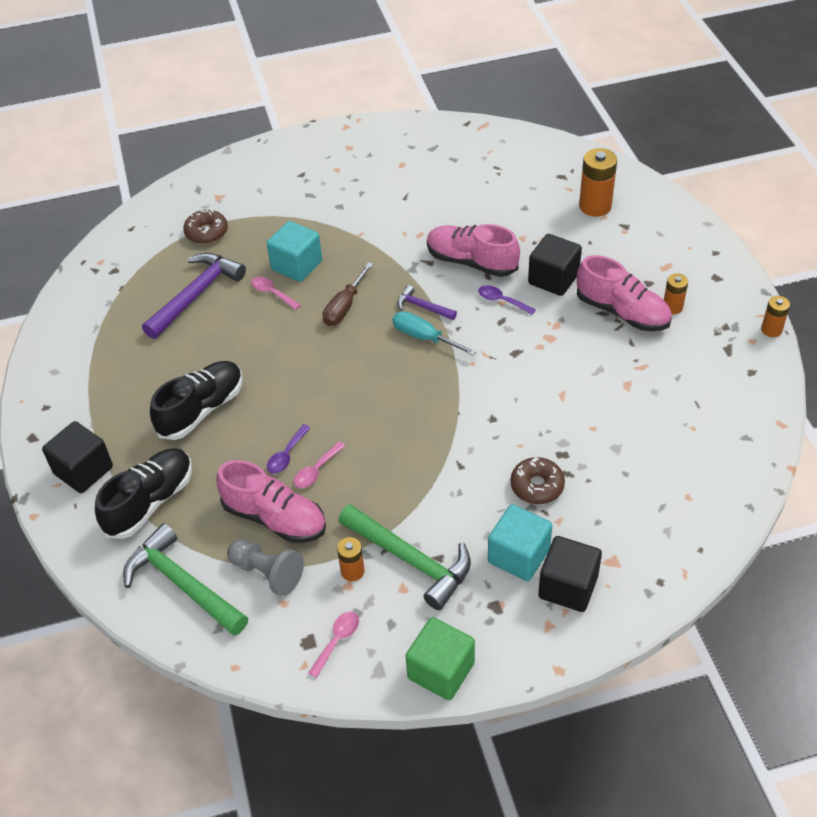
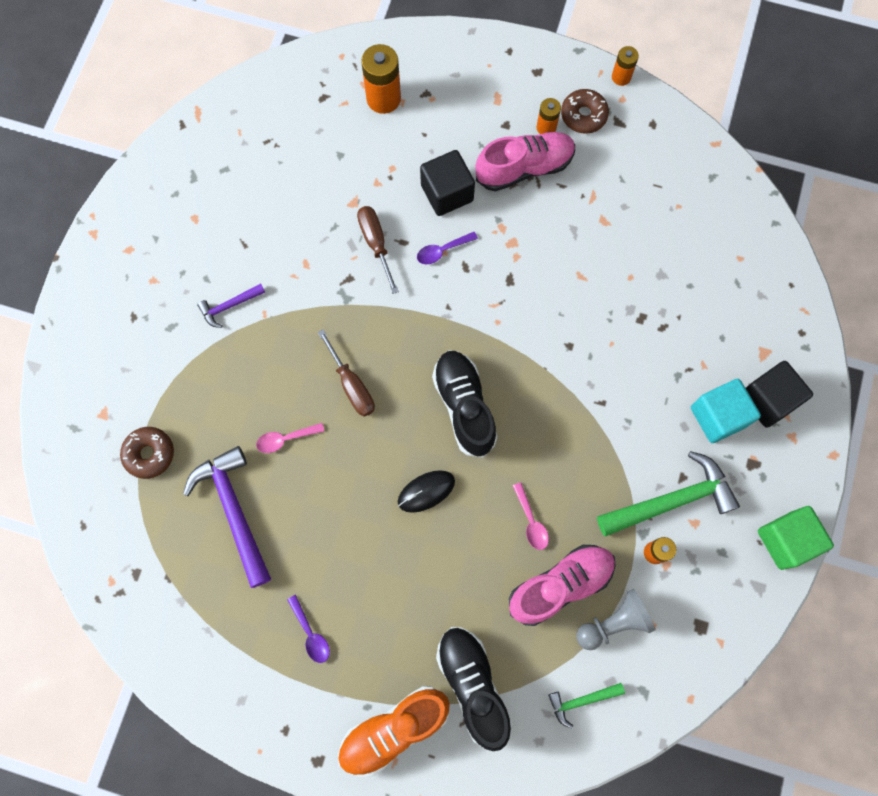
camera: 60 degrees left, 25 degrees up
black cube [42,421,113,493] -> orange shoe [338,686,450,777]
green hammer [123,523,248,636] -> green hammer [548,683,625,728], size x0.51
black shoe [150,361,243,440] -> black shoe moved to [432,350,497,458]
turquoise cube [267,221,322,282] -> none
purple spoon [267,424,311,474] -> purple spoon moved to [287,595,330,663]
pink spoon [308,611,359,678] -> none
turquoise screwdriver [393,311,477,356] -> none
purple hammer [397,285,457,320] -> purple hammer moved to [197,284,265,328]
pink shoe [427,224,520,277] -> brown screwdriver [357,206,399,294]
brown donut [510,457,565,504] -> brown donut moved to [561,89,609,134]
none -> black mouse [398,470,455,513]

